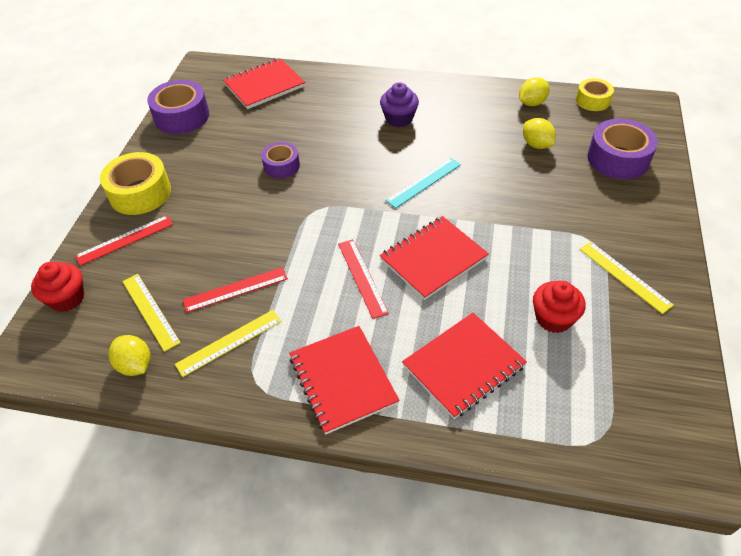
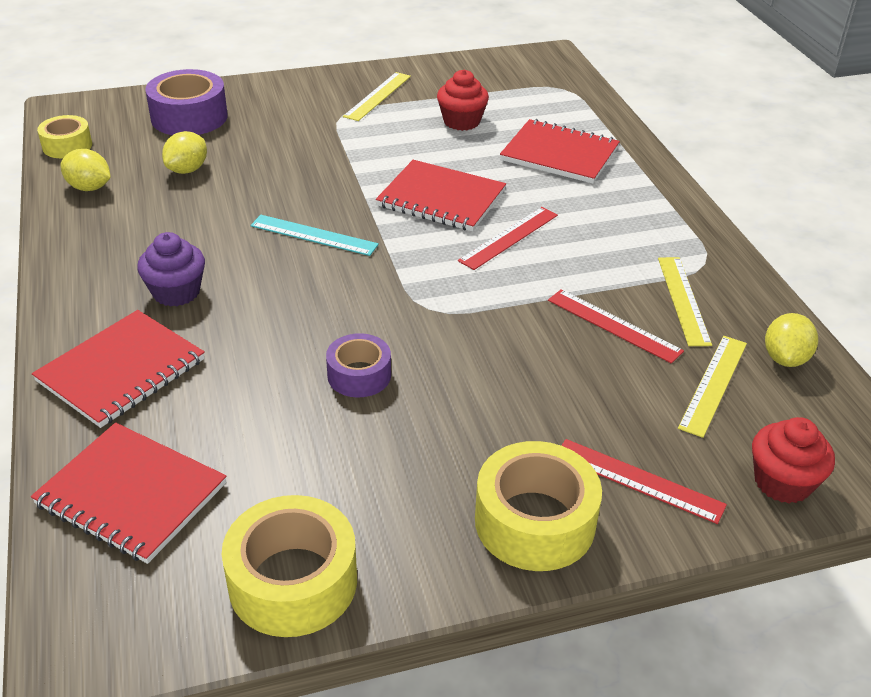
camera: 120 degrees left, 10 degrees down
purple tape [147,80,209,134] -> yellow tape [222,495,357,637]
yellow ruler [175,310,282,377] -> yellow ruler turned 60 degrees clockwise [658,257,712,346]
red notebook [289,326,400,435] -> red notebook moved to [32,310,205,428]

